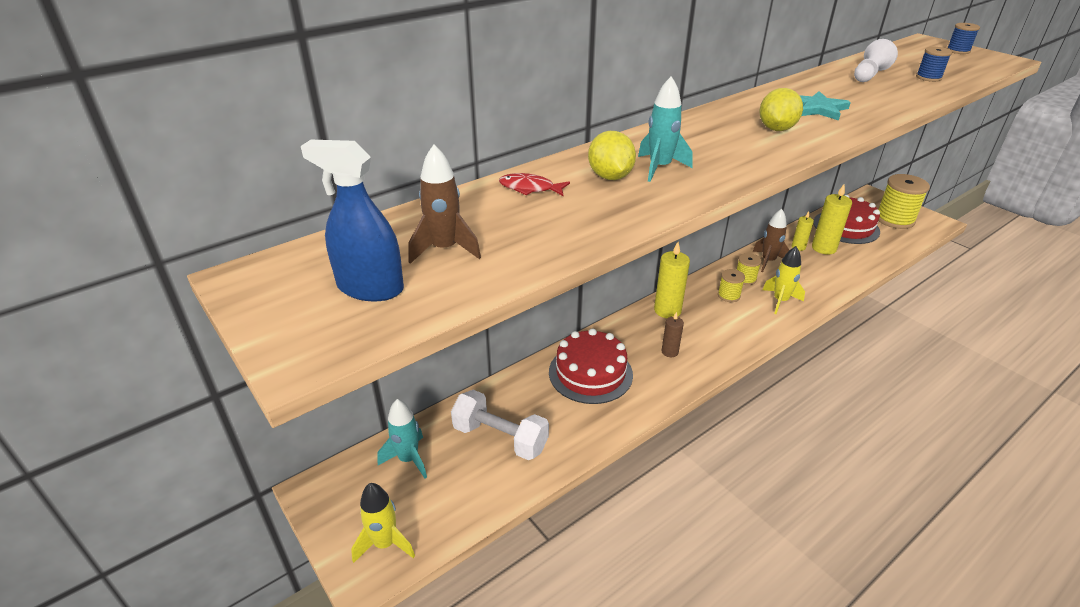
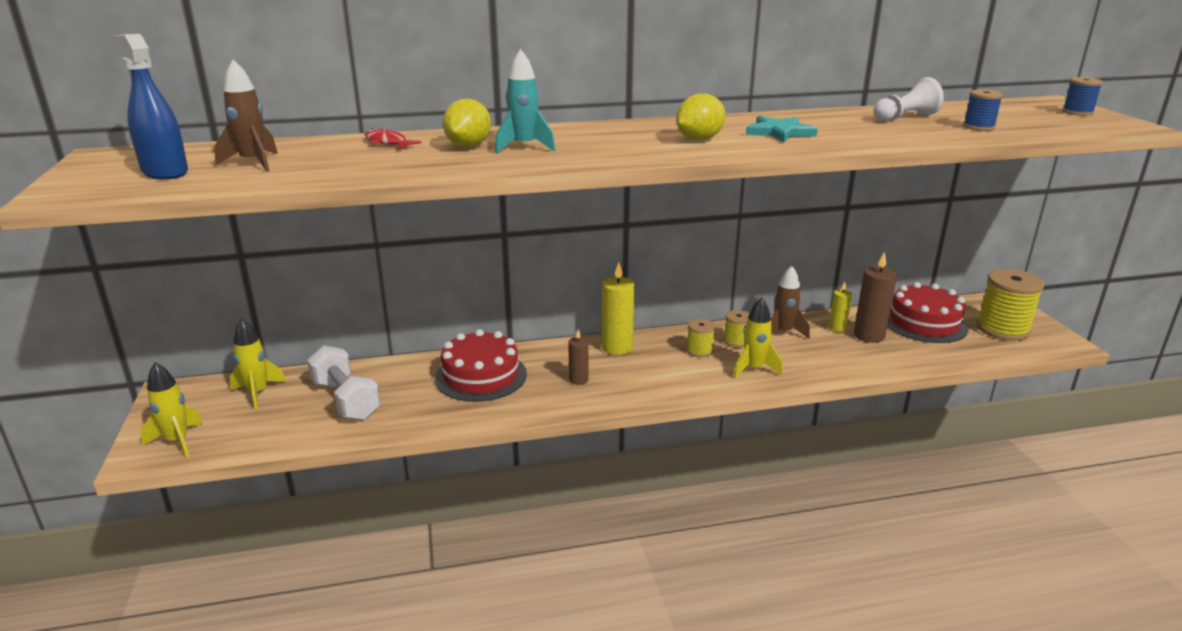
camera: 25 degrees right, 10 degrees down
turquoise rocket [377,399,427,478] -> yellow rocket [230,319,286,409]
yellow candle [812,184,852,254] -> brown candle [854,251,897,343]

